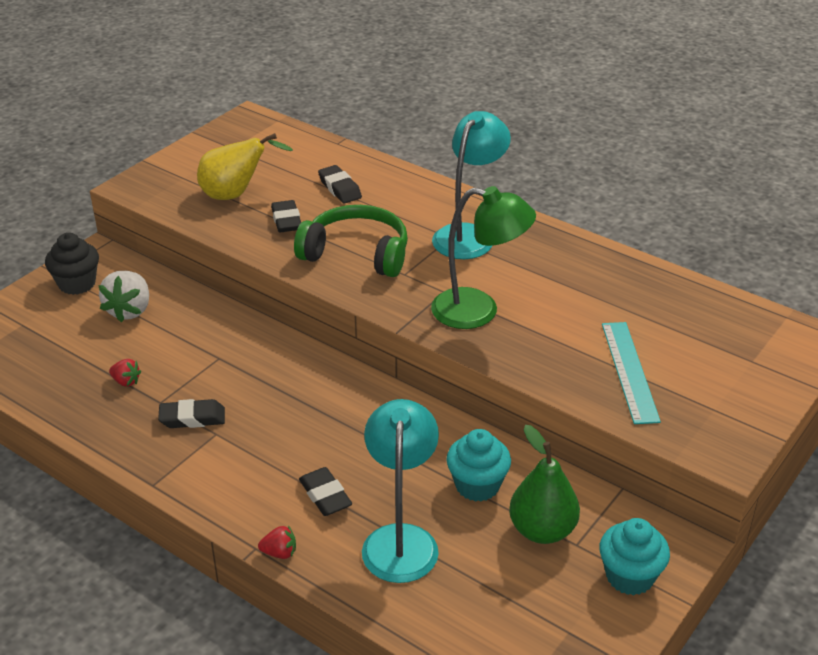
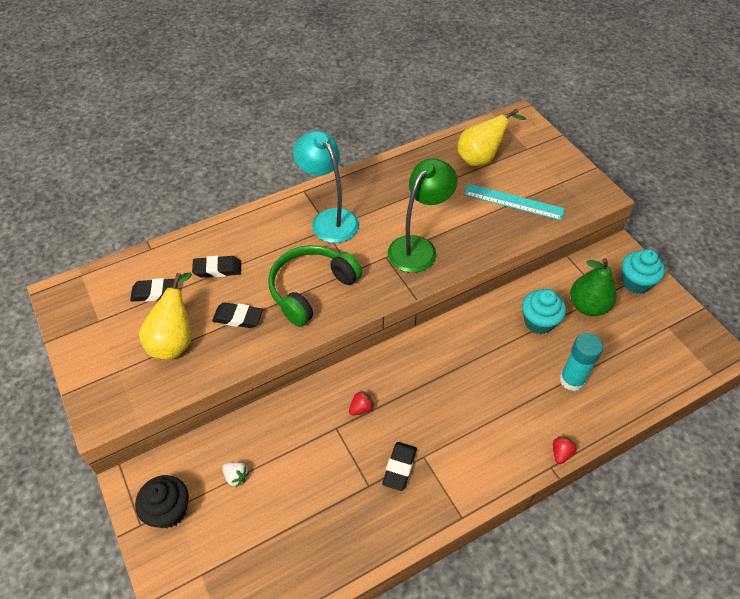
camera: 65 degrees left, 15 degrees up
white strawberry [98,271,149,322] -> white strawberry [222,462,249,487], size x0.52
red strawberry [109,359,141,387] -> red strawberry moved to [349,390,374,415]
black eraser [299,467,352,516] -> black eraser moved to [130,278,178,302]
turquoise lamp [362,399,439,583] -> turquoise glue stick [560,333,603,391]
none -> yellow pear [458,109,526,166]

